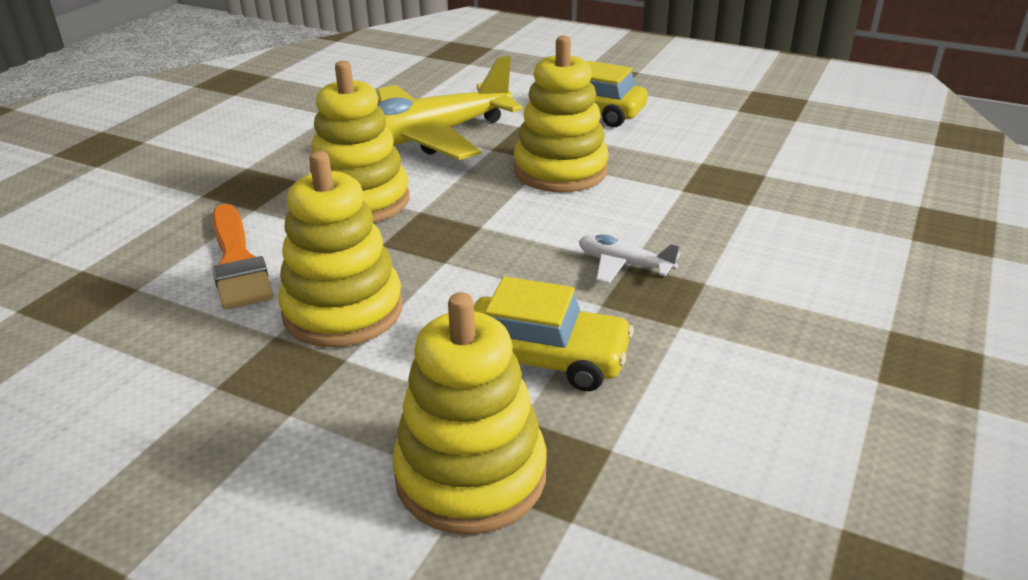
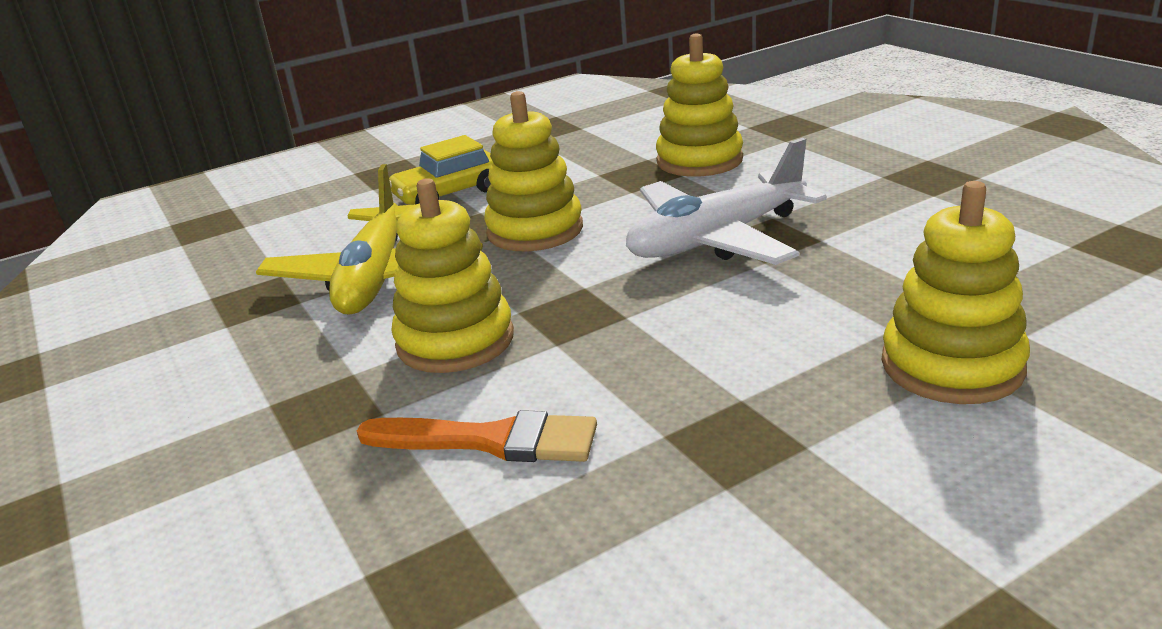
camera: 55 degrees left, 5 degrees down
yellow stacking toy [278,151,403,347] -> yellow stacking toy moved to [656,33,743,176]
yellow car [474,277,634,391] -> none
white plane [579,227,680,284] -> white plane [626,138,827,265], size x2.25

